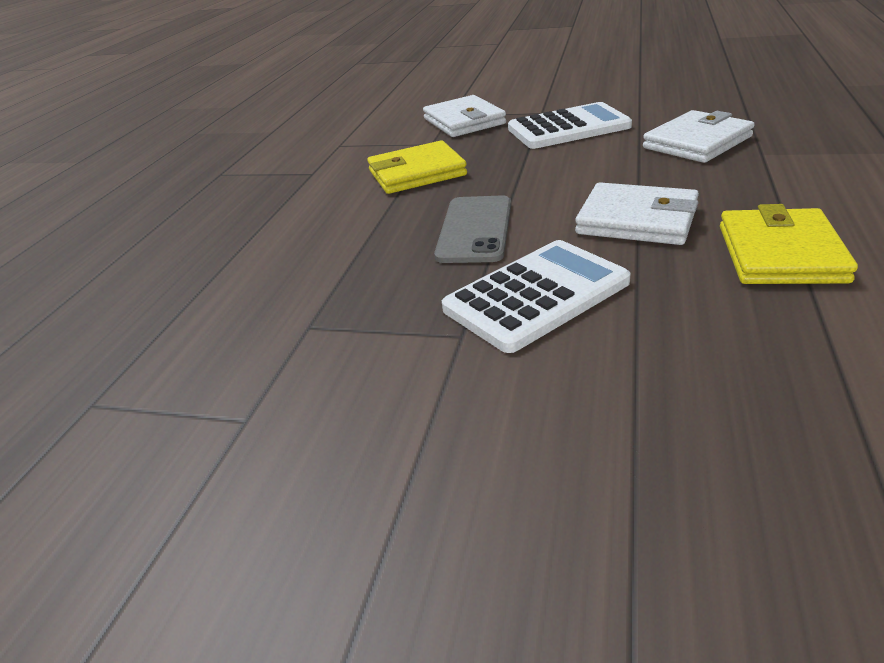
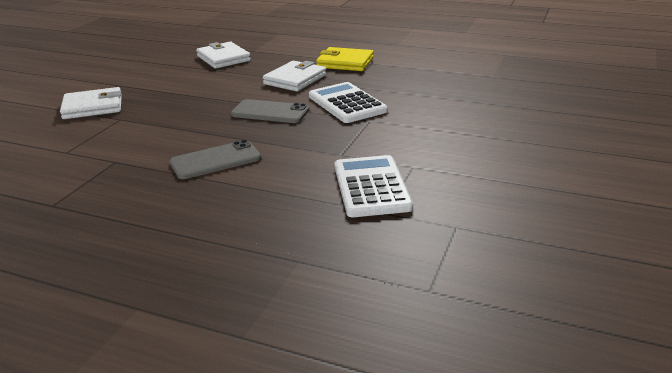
camera: 85 degrees left, 5 degrees down
yellow wallet [367,140,467,194] -> none
white calculator [508,102,632,149] -> white calculator moved to [335,155,413,217]
none -> grey phone [170,140,261,179]

